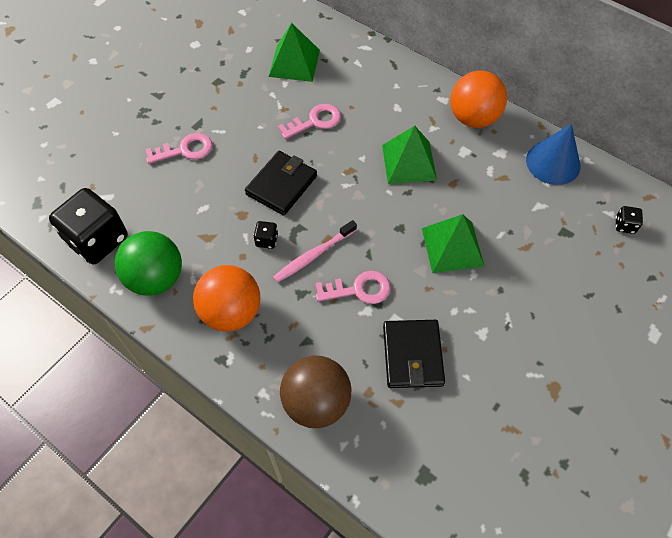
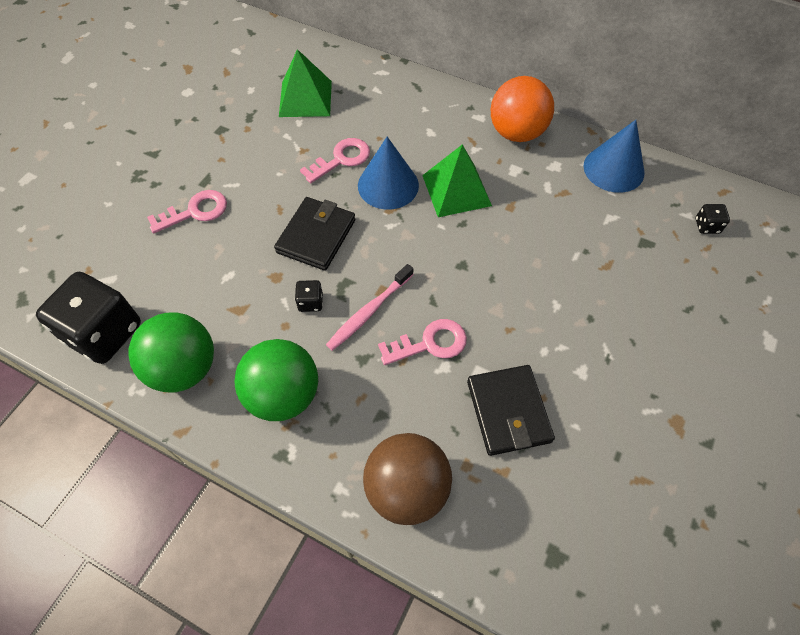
camera: 10 degrees left, 0 degrees up
orange ball [193,265,260,332] -> green ball [235,339,318,421]
green pyramid [422,214,485,273] -> none
none -> blue cone [358,137,419,210]

